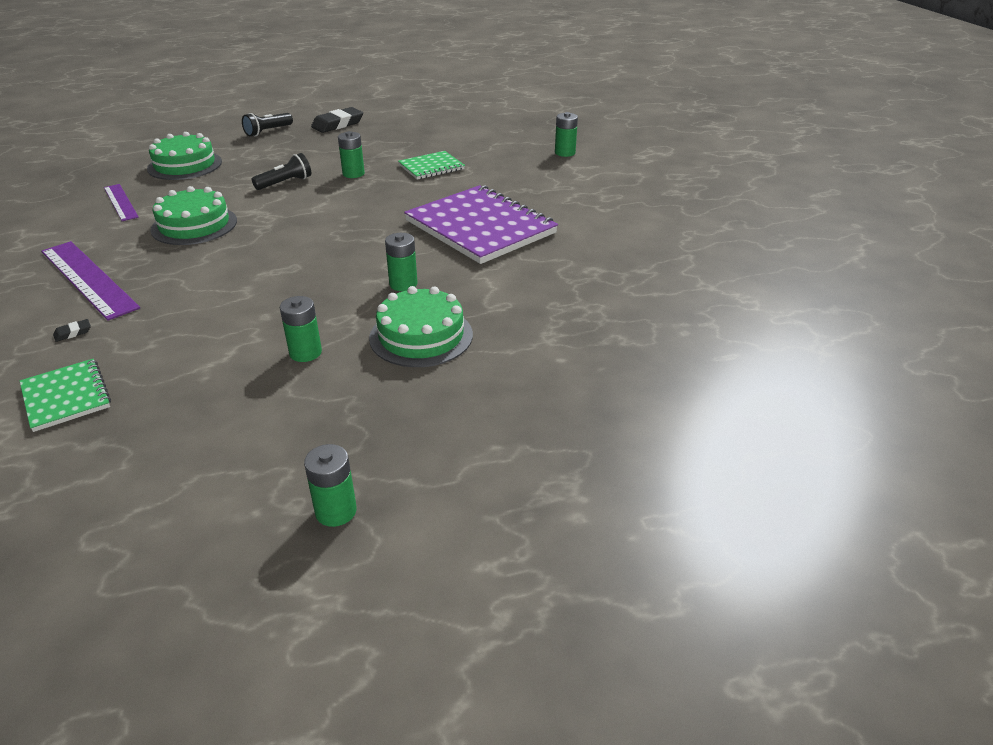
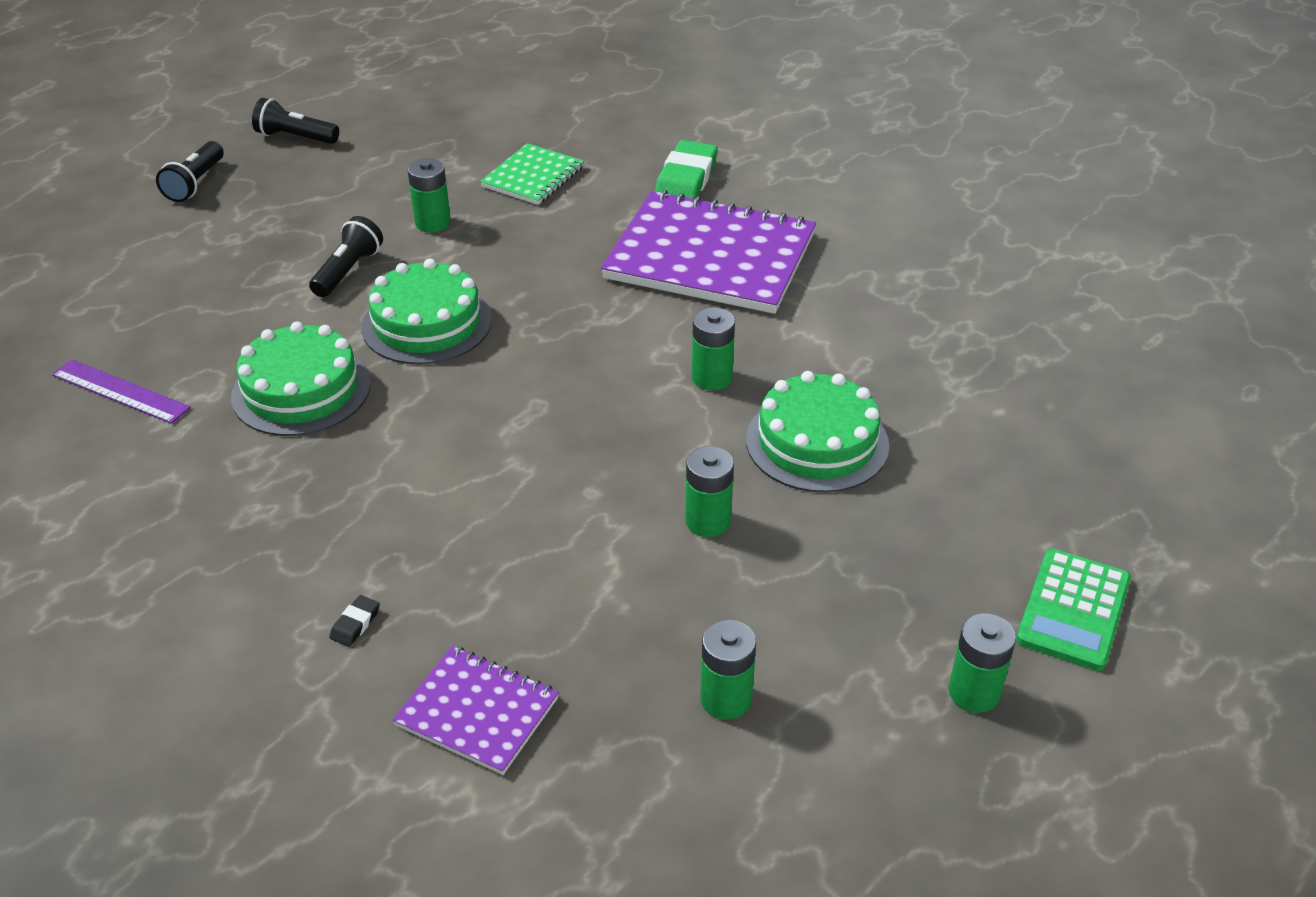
camera: 30 degrees left, 5 degrees up
green notebook [20,359,111,432] -> purple notebook [393,646,559,775]
purple ruler [41,241,140,321] -> none
green cake [147,132,222,180] -> green cake moved to [361,259,492,365]
black eraser [311,107,363,133] -> black flashlight [252,98,339,144]
green battery [555,112,578,157] -> green battery moved to [700,620,756,719]
none -> green eraser [655,140,718,199]
none -> green calculator [1016,549,1131,671]

